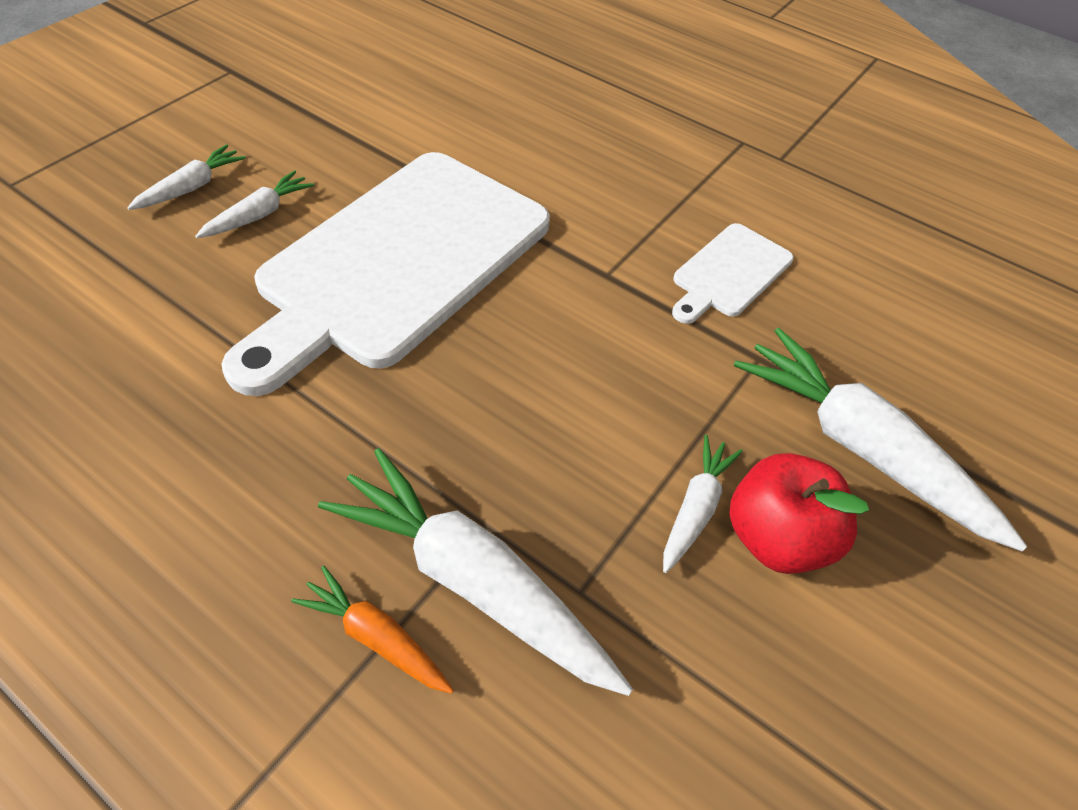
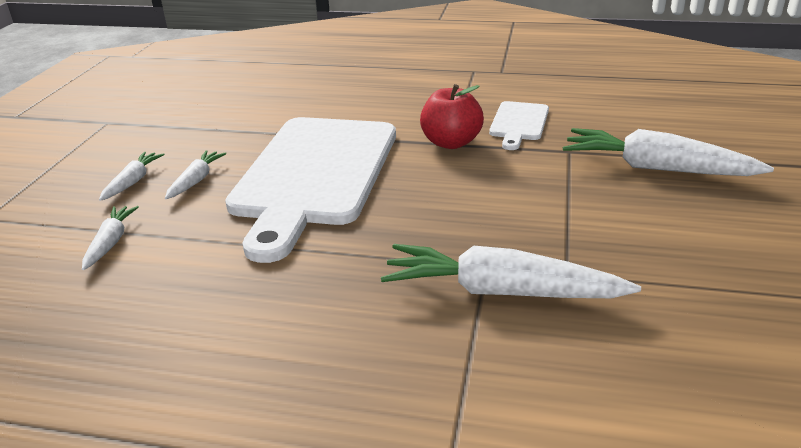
camera: 20 degrees left, 20 degrees down
orange carrot [291,566,454,694] -> none
white carrot [663,435,743,573] -> white carrot moved to [82,206,139,270]
red apple [729,453,869,574] -> red apple moved to [420,84,484,149]

